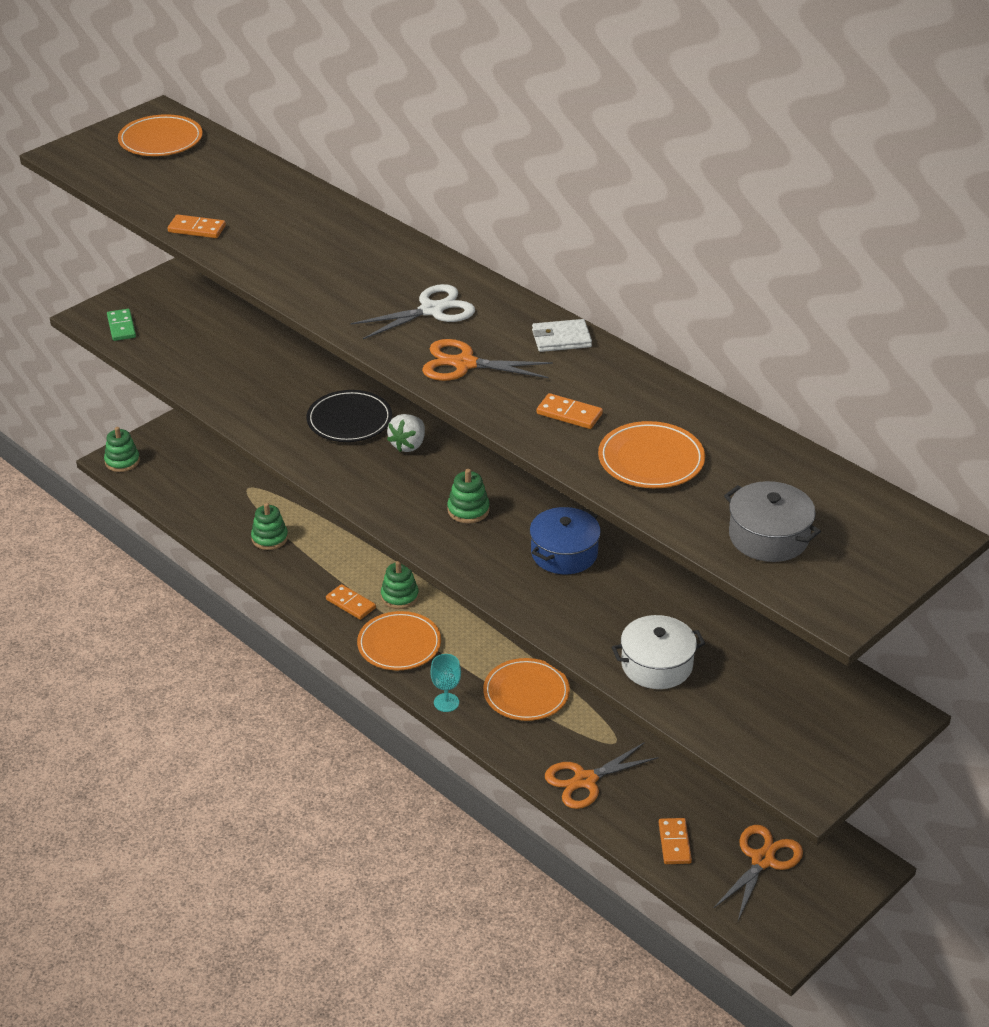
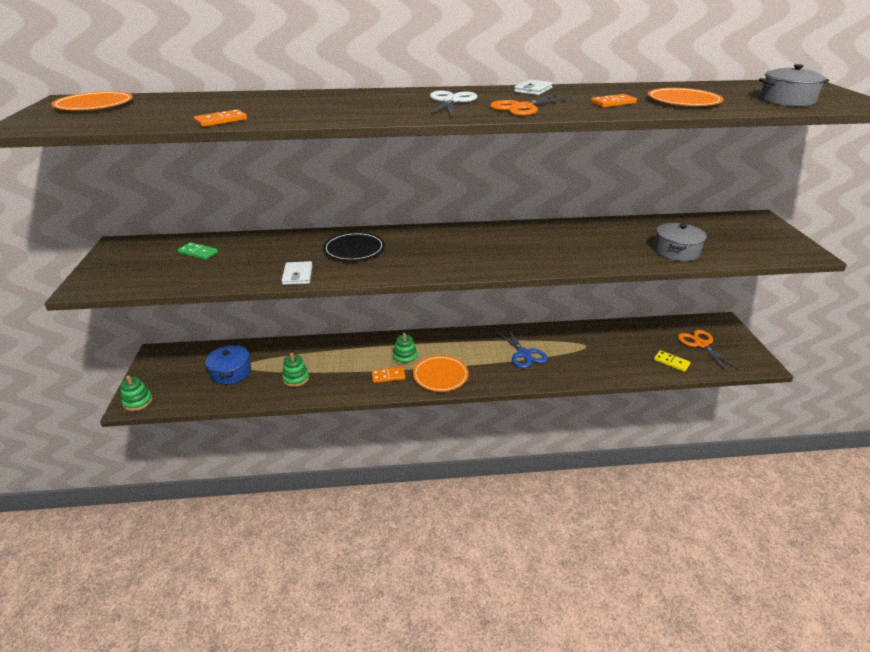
camera: 50 degrees left, 5 degrees down
green domino [107,309,136,341] -> green domino moved to [178,242,218,260]
white strawberry [387,414,425,452] -> none
turquoise goblet [430,654,461,712] -> none
green stacking toy [447,469,490,524] -> none
orange plate [483,658,570,721] -> blue scissors [495,327,548,368]
blue pot [530,507,601,574] -> blue pot moved to [205,345,251,385]
orange scissors [545,742,659,809] -> none
white pot [612,615,705,689] -> grey pot [654,223,707,261]
orange domino [659,818,692,864] -> yellow domino [654,350,691,372]
none -> white wallet [281,261,313,285]

